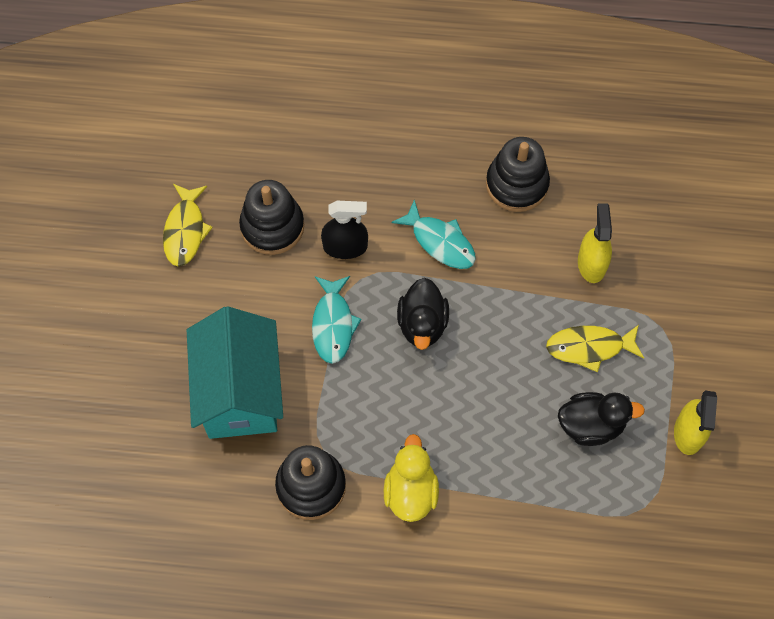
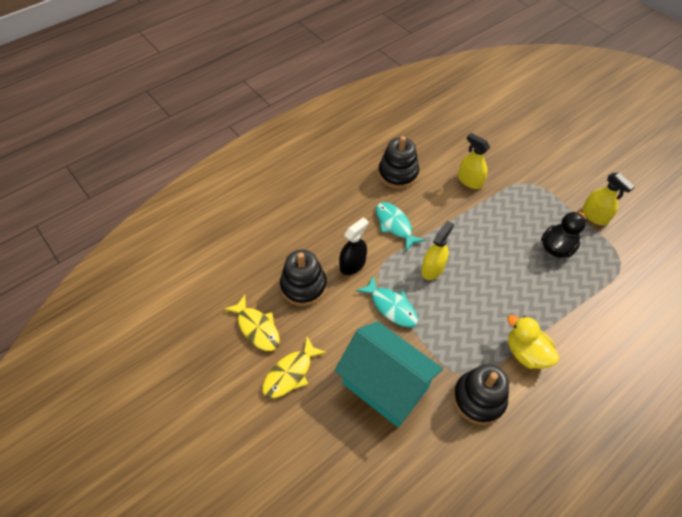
camera: 45 degrees left, 10 degrees down
turquoise fish [391,200,476,269] -> turquoise fish turned 120 degrees counterclockwise [376,202,425,251]
black duck [397,278,449,350] -> yellow spray bottle [421,220,454,280]
yellow fish [546,325,644,372] -> yellow fish moved to [263,337,327,398]

